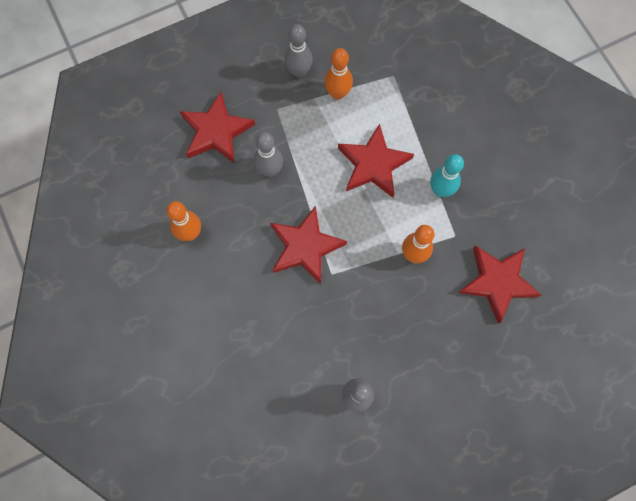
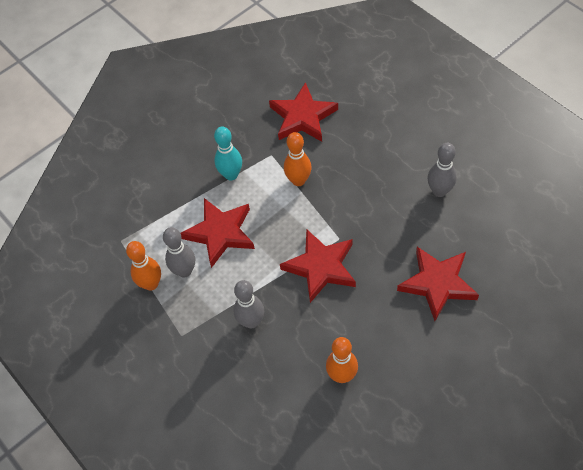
camera: 100 degrees left, 15 degrees down
red star [180,92,255,163] -> red star moved to [397,247,479,321]
grey bowling pin [284,24,313,78] -> grey bowling pin moved to [163,227,195,278]

